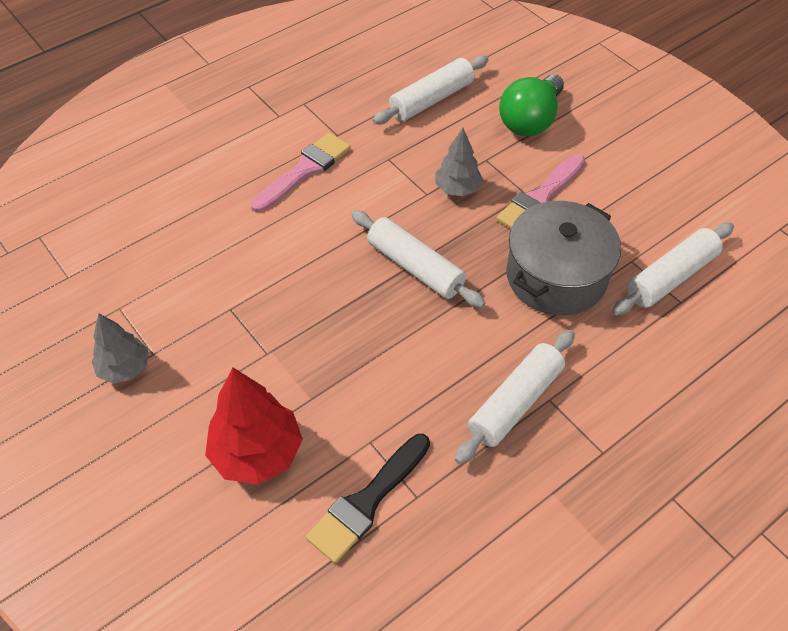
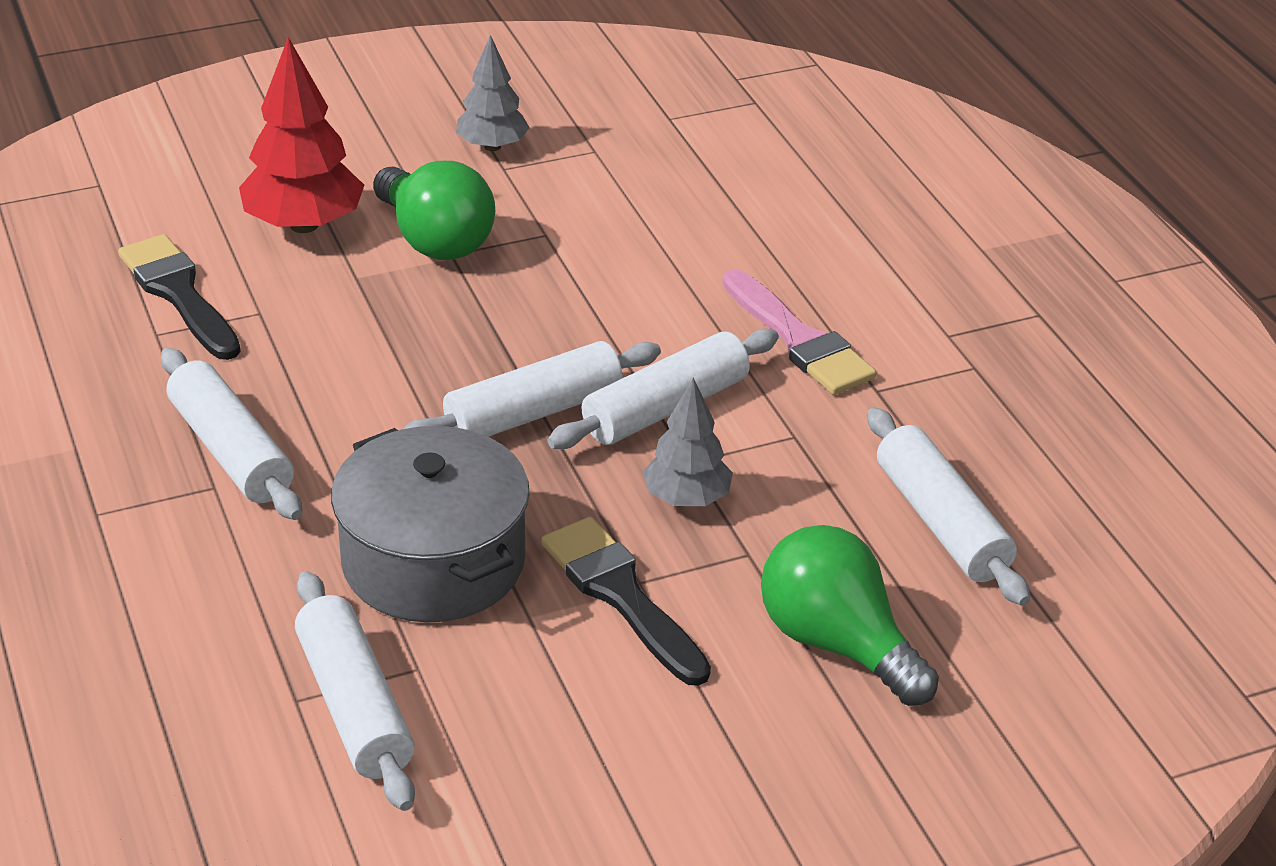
camera: 105 degrees right, 15 degrees down
pink brush [497,154,585,229] -> black brush [541,517,711,686]
none -> green light bulb [373,161,495,260]
none -> white rolling pin [548,329,779,449]

